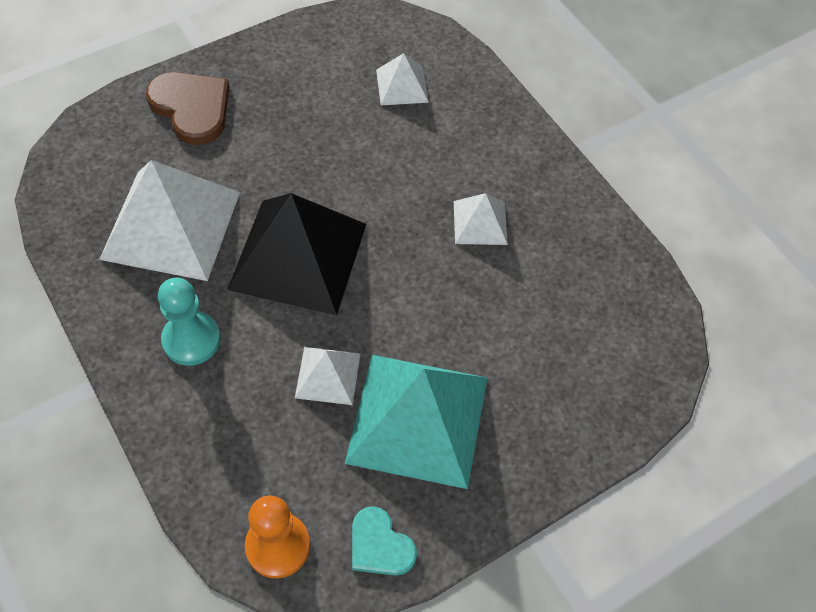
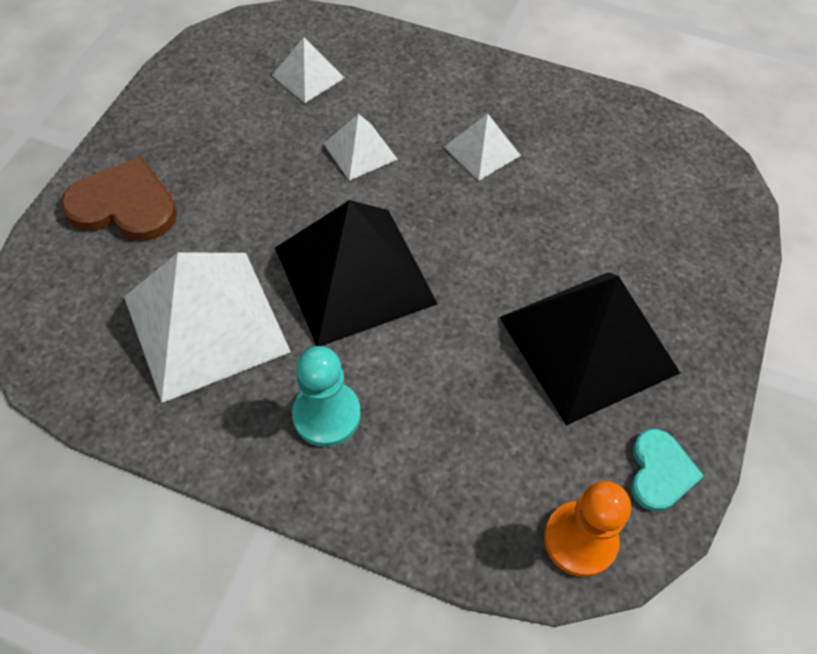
camera: 35 degrees left, 0 degrees up
white pyramid [295,347,361,405] -> white pyramid moved to [323,114,398,181]
turquoise pyramid [345,355,487,489] -> black pyramid [499,272,680,425]
turquoise heart [352,506,417,576] -> turquoise heart turned 90 degrees counterclockwise [631,429,704,511]

